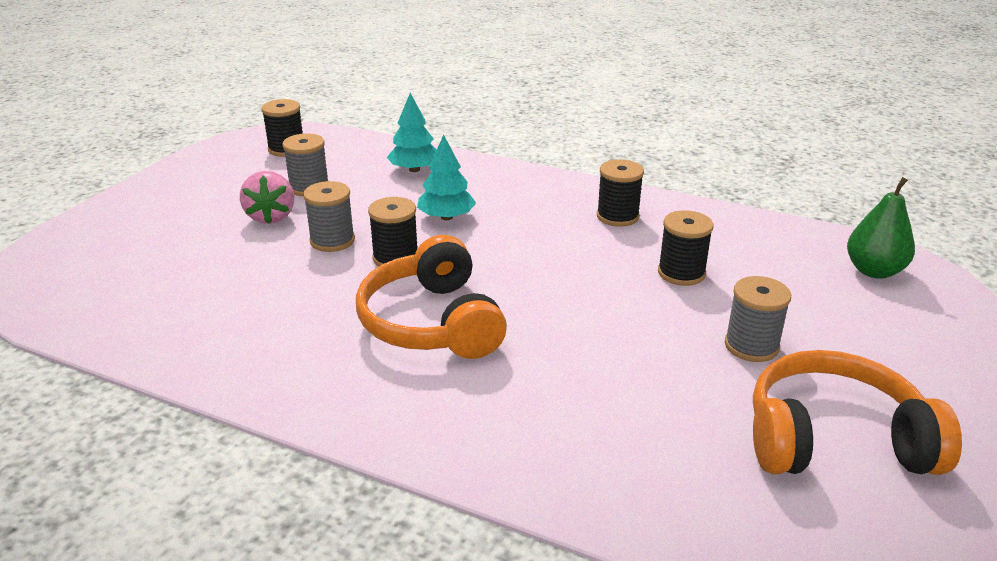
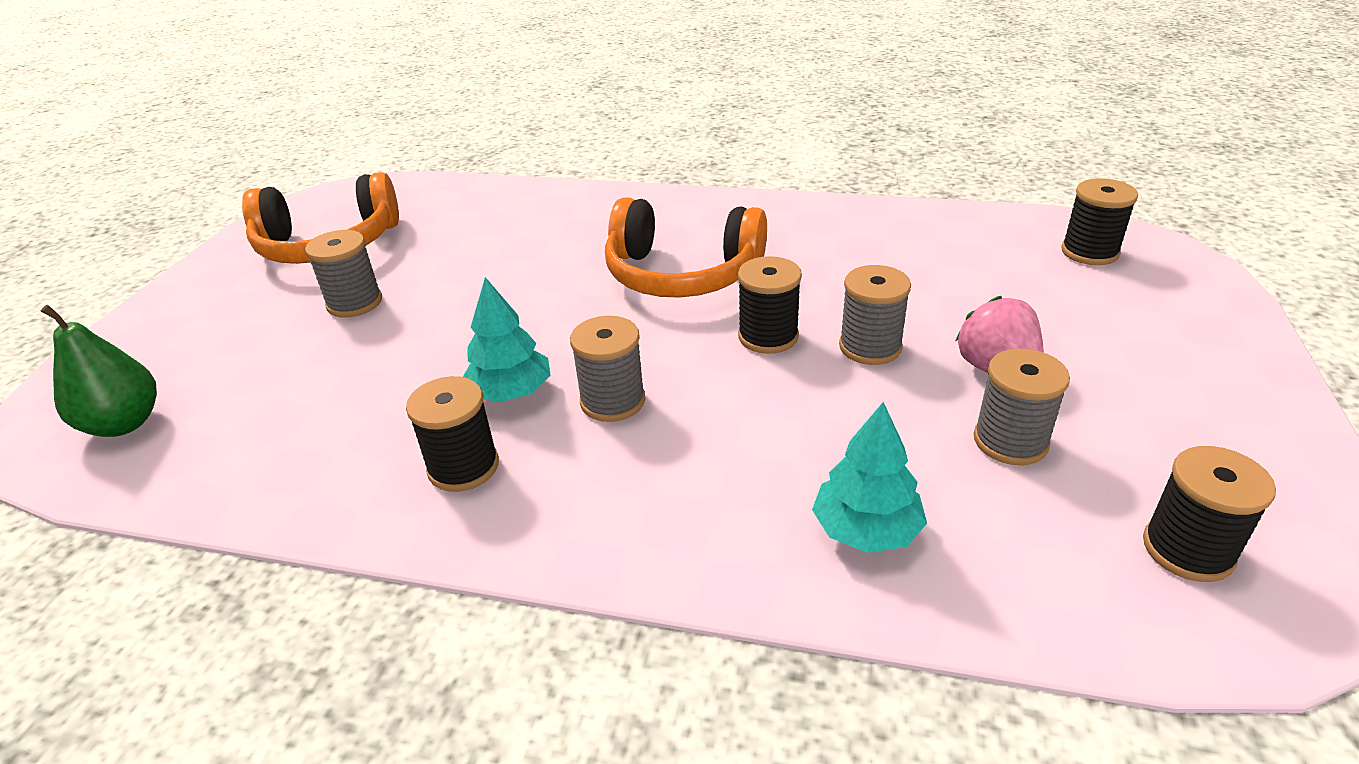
camera: 170 degrees right, 5 degrees up
orange headphones [356,235,507,359] -> orange headphones turned 135 degrees clockwise [605,197,767,298]
turquoise tree [417,135,476,220] -> turquoise tree moved to [463,277,551,402]
black spool [658,210,713,286] -> black spool moved to [1061,178,1138,265]
none -> grey spool [570,316,645,422]

